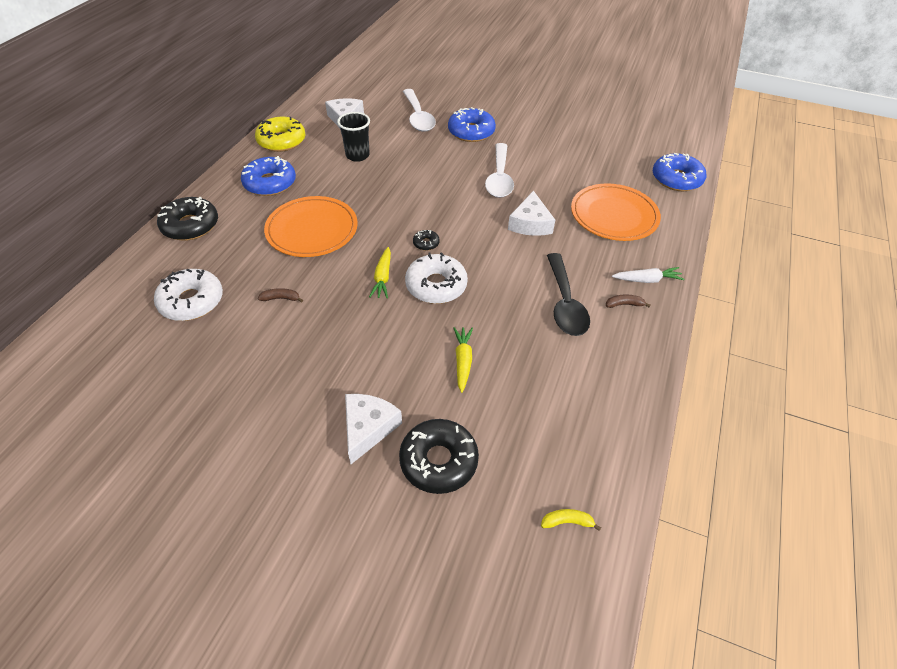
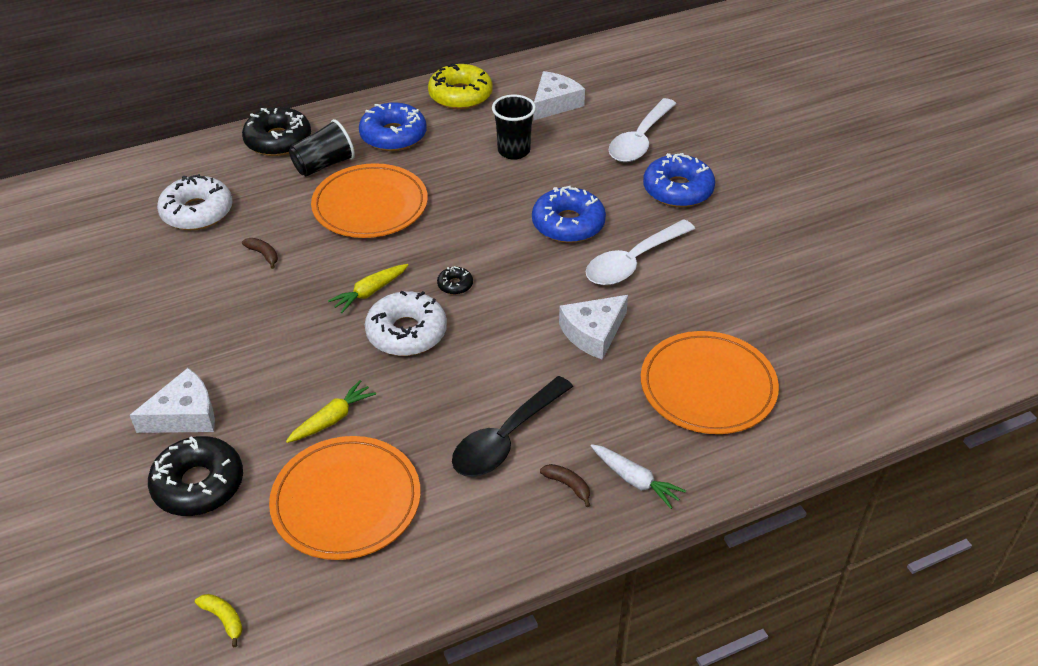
camera: 45 degrees right, 5 degrees down
blue donut [653,153,706,191] -> blue donut moved to [532,186,606,243]
none -> orange plate [269,436,421,560]
none -> black cup [289,119,355,176]

